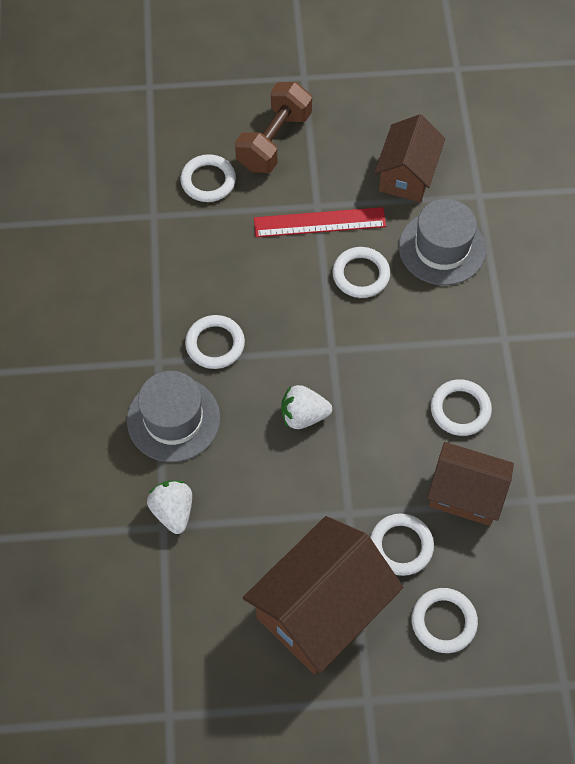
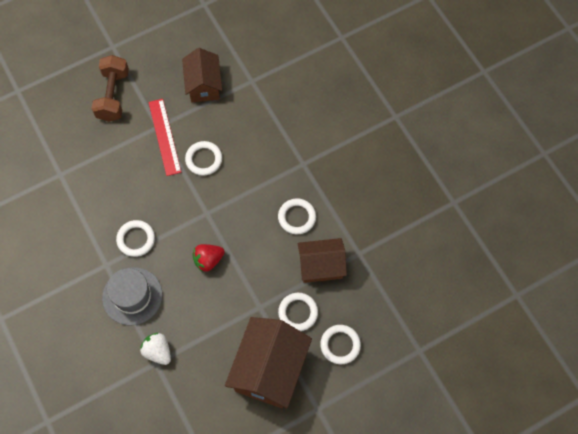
camera: 25 degrees left, 5 degrees up
white ring [180,154,236,202] -> none
red ruler [254,207,386,237] -> red ruler turned 75 degrees counterclockwise [148,99,181,176]
white strawberry [281,385,332,429] -> red strawberry [192,244,225,272]
grey hat [399,199,486,285] -> none

